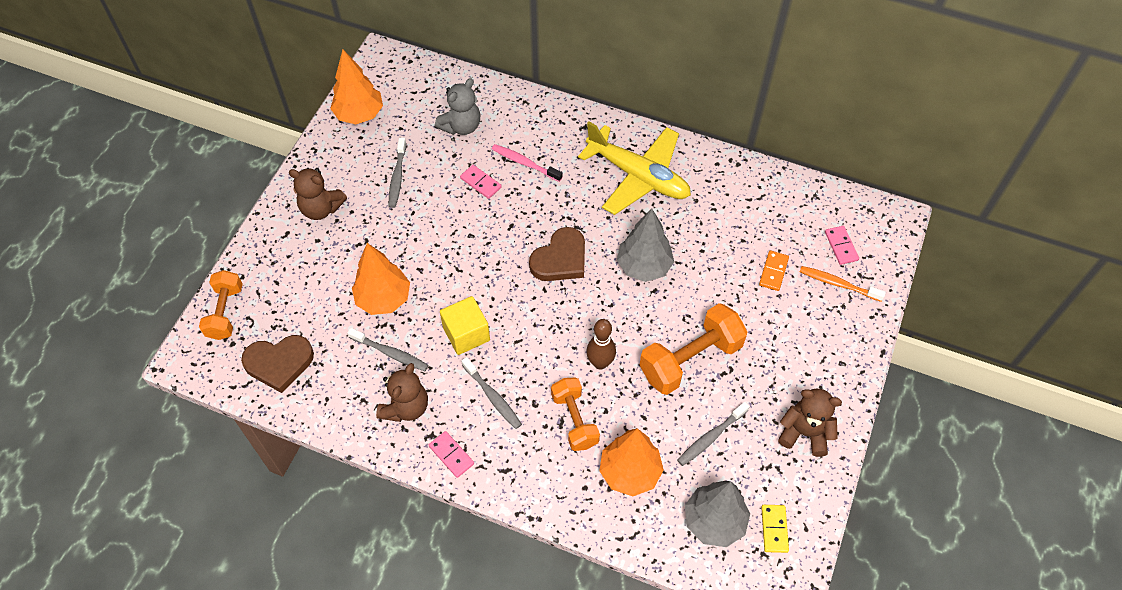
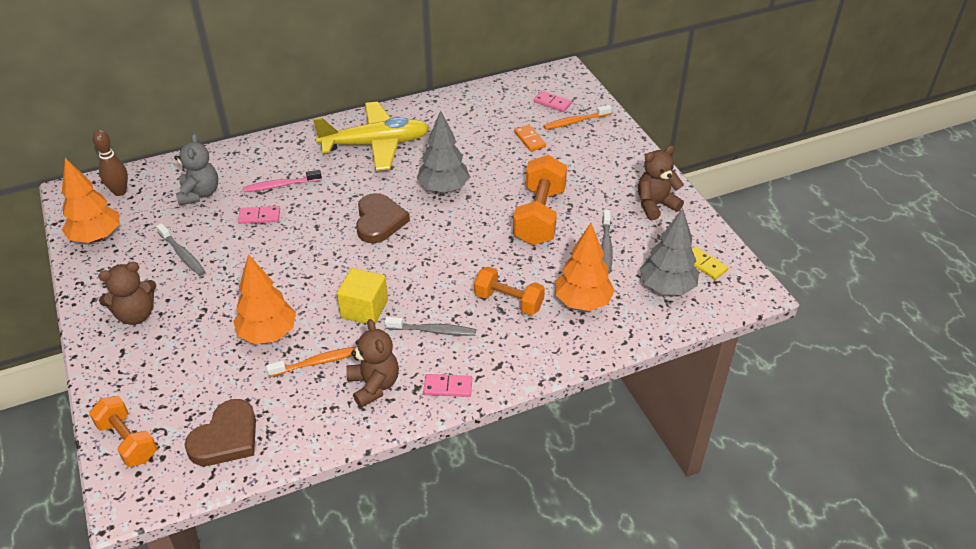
camera: 45 degrees left, 15 degrees down
grey toothbrush [347,328,428,371] -> orange toothbrush [266,346,357,377]
brown bowling pin [586,319,616,370] -> brown bowling pin moved to [93,130,128,196]

